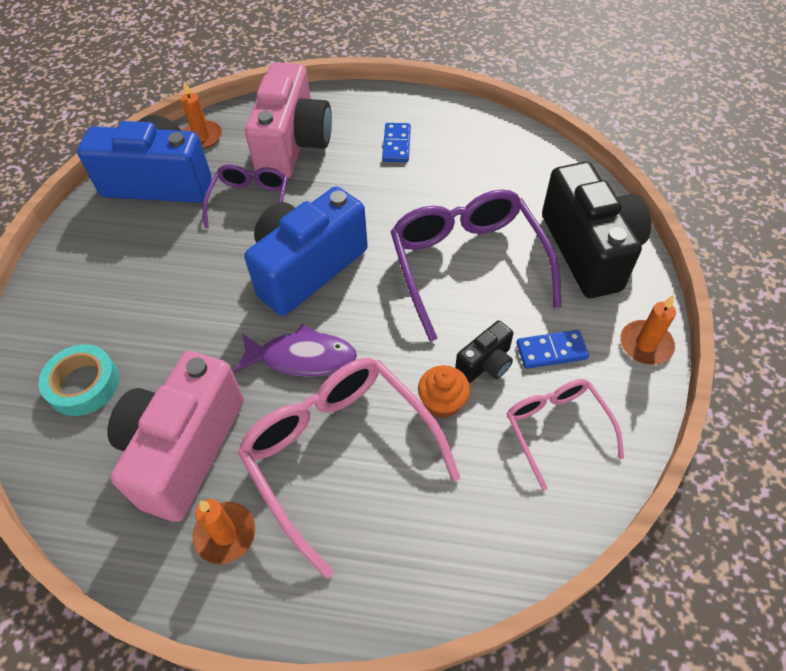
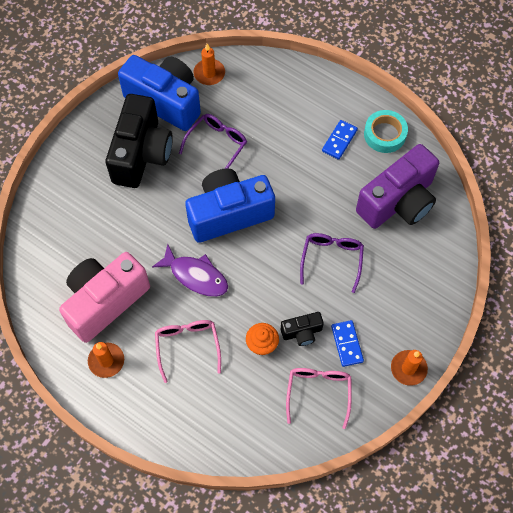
camera: 25 degrees right, 10 degrees up
turquoise tape [38,344,119,416] -> turquoise tape moved to [364,110,408,153]
pink glasses [237,358,460,579] -> pink glasses [155,320,221,383], size x0.57
pink camera [245,62,332,178] -> none
purple glasses [390,189,561,342] -> purple glasses [300,233,364,293], size x0.57
blue domino [516,330,589,369] -> blue domino turned 60 degrees clockwise [331,320,364,367]
black camera [542,162,651,298] -> black camera moved to [105,94,173,188]
none -> purple camera [356,144,439,229]

